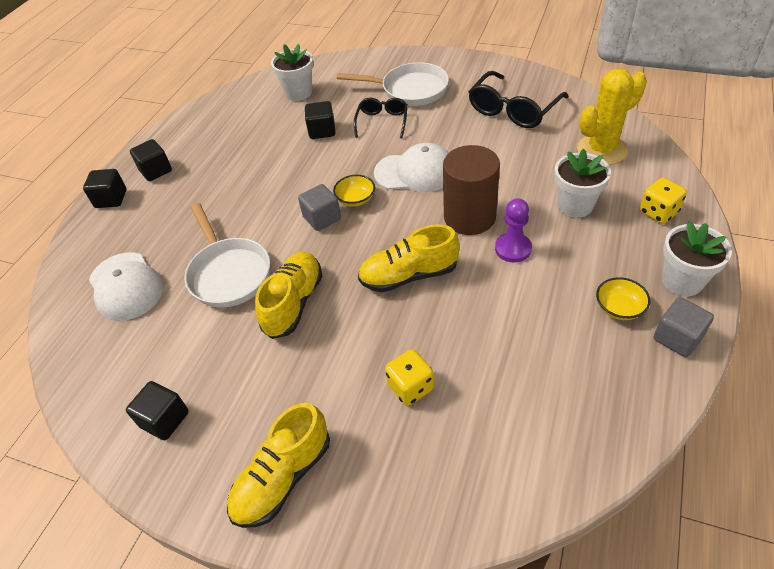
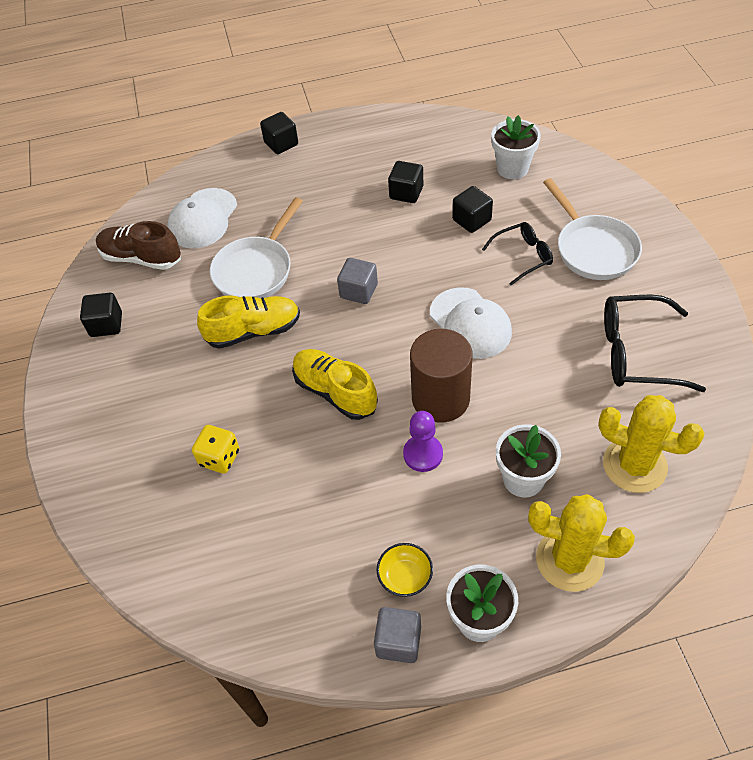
camera: 55 degrees right, 5 degrees up
black cube [130,139,172,181] -> black cube moved to [388,161,423,203]
yellow shoe [227,403,330,528] -> none
yellow bowl [333,175,375,207] -> none
yellow dice [640,178,687,224] -> yellow cactus [528,494,635,592]
none -> brown shoe [96,221,181,270]

